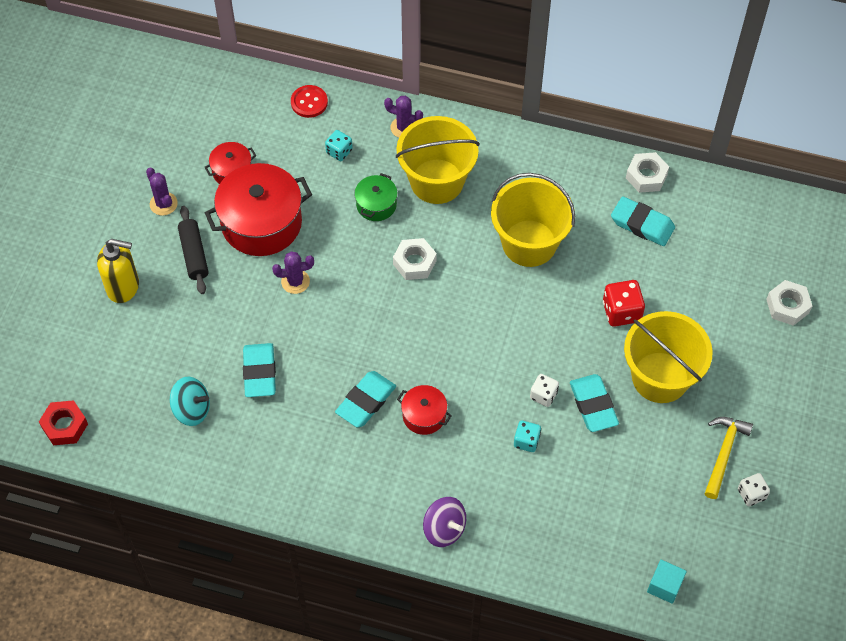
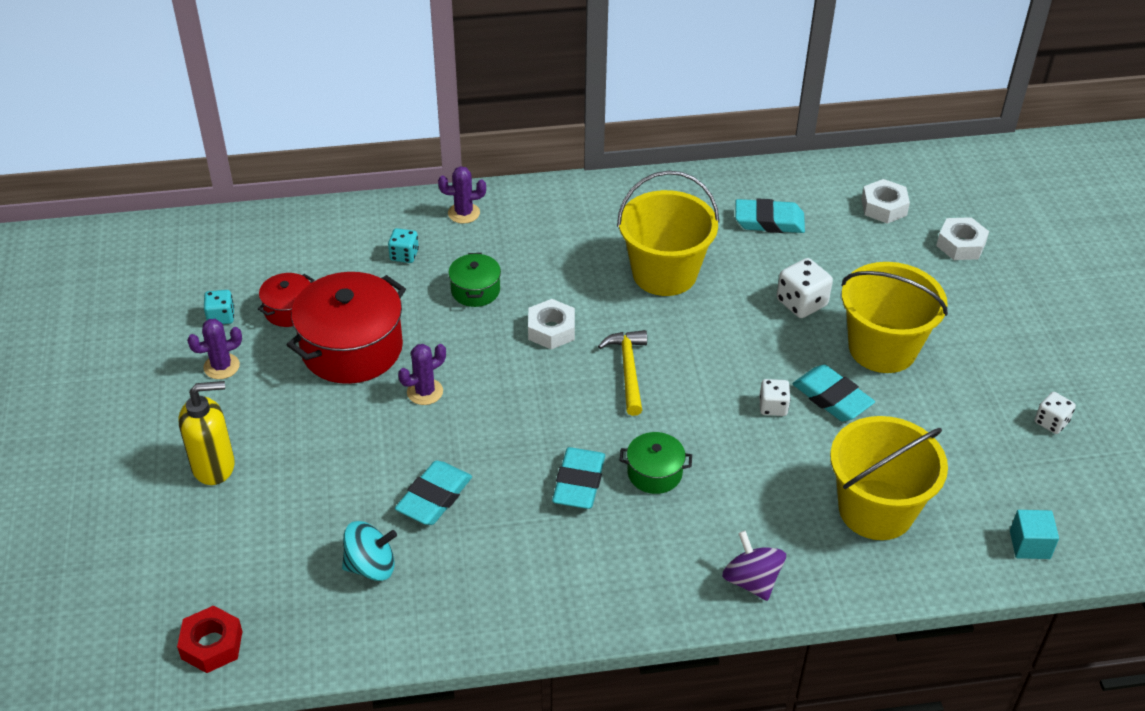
camera: 25 degrees left, 15 degrees down
purple cactus [146,168,178,216] -> purple cactus turned 60 degrees counterclockwise [187,319,242,379]
black rolling pin [178,206,208,294] -> none
turquoise eraser [243,343,276,397] -> turquoise eraser turned 60 degrees clockwise [395,461,472,525]
red button [291,85,328,118] -> none
yellow bucket [396,116,479,204] -> yellow bucket moved to [830,416,948,540]
red pot [397,385,452,435] -> green pot [620,432,692,494]
purple spinning top [423,497,466,547] -> purple spinning top turned 135 degrees counterclockwise [722,531,786,601]
turquoise dice [514,421,541,452] -> turquoise dice moved to [204,290,234,324]
red dice [603,280,645,327] -> white dice [777,258,833,318]
white nut [626,152,669,193] -> white nut moved to [861,179,910,224]
yellow hammer [705,417,753,499] -> yellow hammer moved to [598,330,647,416]

